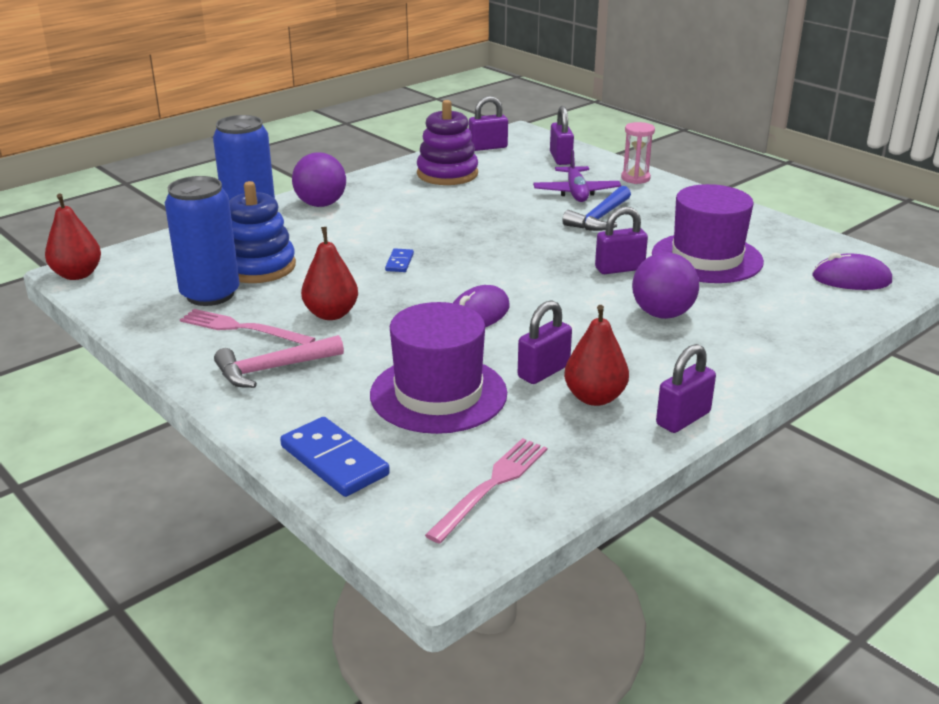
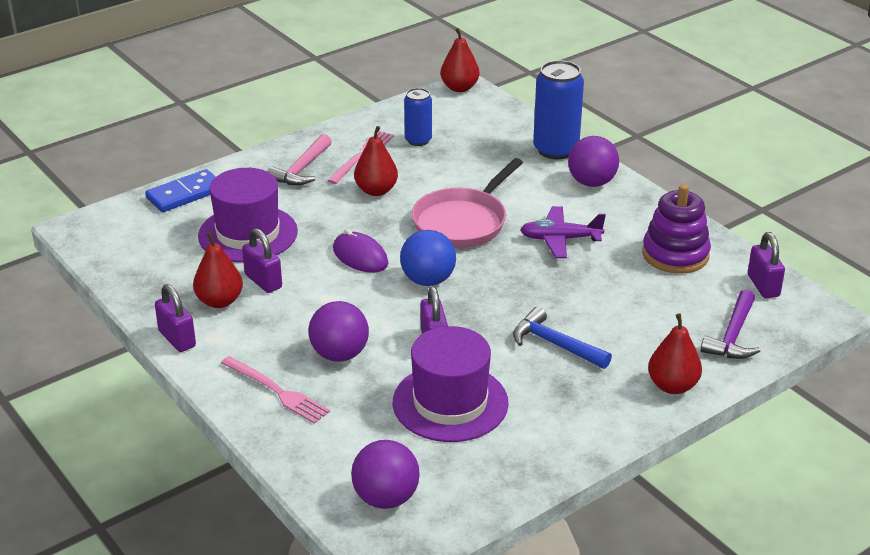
camera: 95 degrees right, 5 degrees up
blue can [165,176,240,306] -> blue can [404,88,432,146], size x0.60
pink hammer [214,335,344,388] -> pink hammer turned 135 degrees counterclockwise [267,134,332,185]
blue stacking toy [229,181,296,283] -> none
blue domino [385,248,414,272] -> pink pan [412,158,523,248]
pink fork [425,438,547,544] -> pink fork moved to [221,356,330,424]
purple plane [533,149,621,202] -> purple plane moved to [520,206,606,258]
purple padlock [550,106,574,165] -> purple hammer [701,289,760,359]
pink hourglass [621,122,655,184] -> red pear [648,313,702,394]
purple mouse [812,253,892,290] -> purple ball [351,440,420,509]
none -> blue ball [400,230,456,286]

